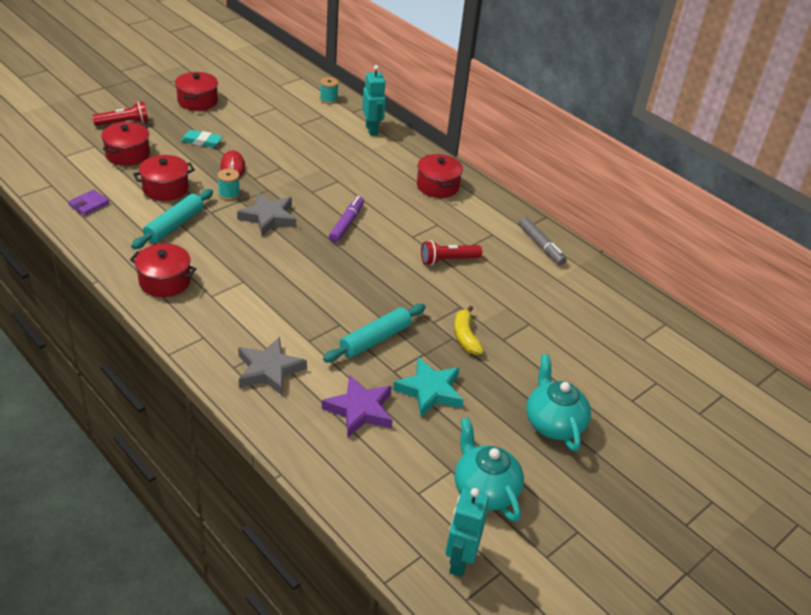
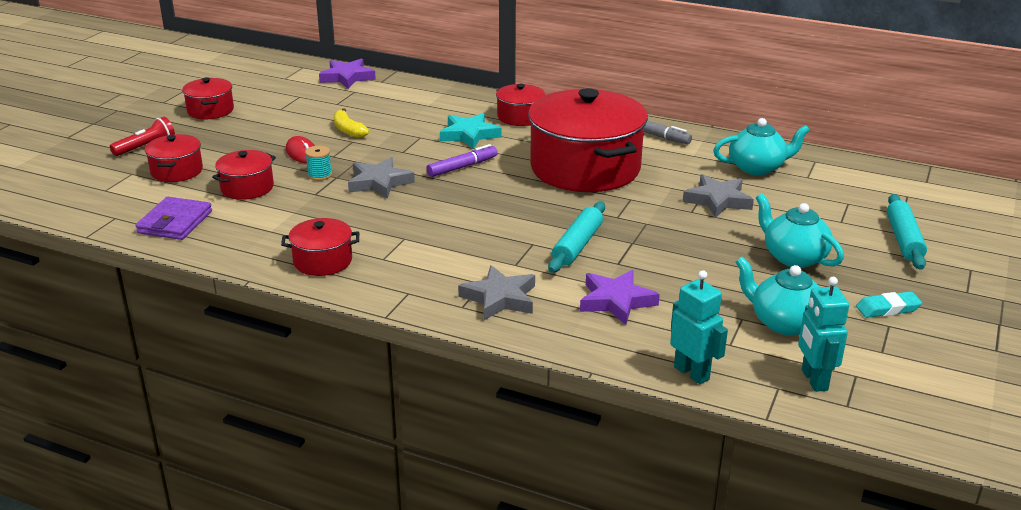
camera: 20 degrees left, 10 degrees down
purple wallet [68,190,110,216] -> purple wallet [136,197,212,240], size x1.67
turquoise rolling pin [131,189,213,249] -> turquoise rolling pin moved to [887,194,927,270]
turquoise eraser [181,130,223,148] -> turquoise eraser moved to [856,291,922,318]
turquoise spool [320,77,339,104] -> purple star [319,59,376,89]
purple marker [329,196,364,243] -> purple marker turned 60 degrees clockwise [426,144,498,177]
turquoise robot [362,65,386,136] -> turquoise robot moved to [670,270,728,384]
turquoise star [393,357,463,417] -> turquoise star moved to [440,113,501,149]
red flashlight [421,240,482,265] -> red pot [528,88,648,192]
yellow banana [454,306,484,355] -> yellow banana moved to [334,108,369,138]
none -> grey star [683,174,754,218]
none -> turquoise teapot [713,118,810,175]

